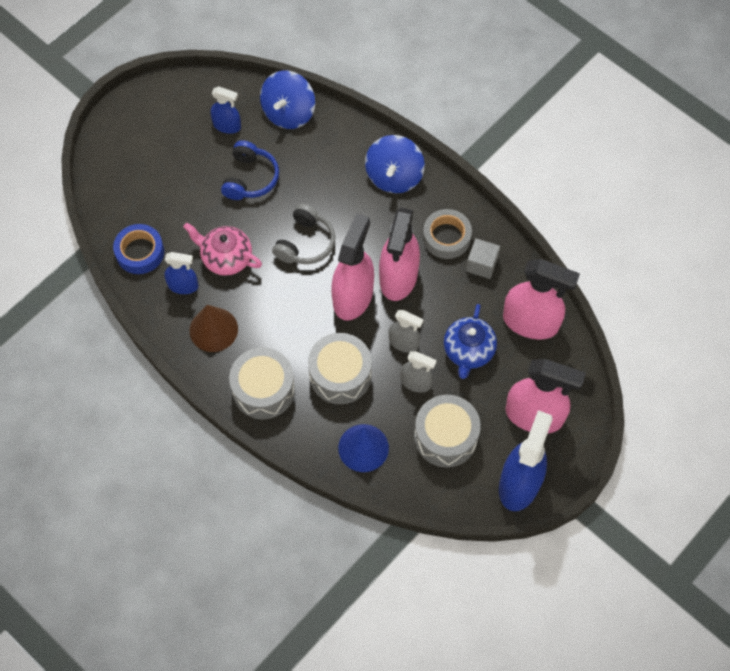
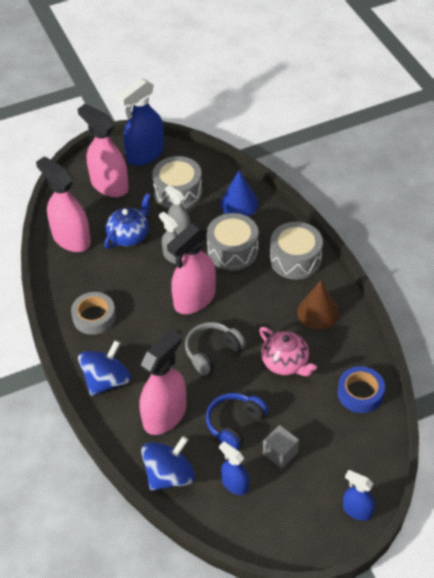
camera: 155 degrees left, 15 degrees down
blue spray bottle [164,252,198,294] -> blue spray bottle moved to [343,470,375,521]
pink spray bottle [379,208,420,301] -> pink spray bottle moved to [139,329,187,435]
grey cube [466,238,500,279] -> grey cube moved to [263,425,299,469]

